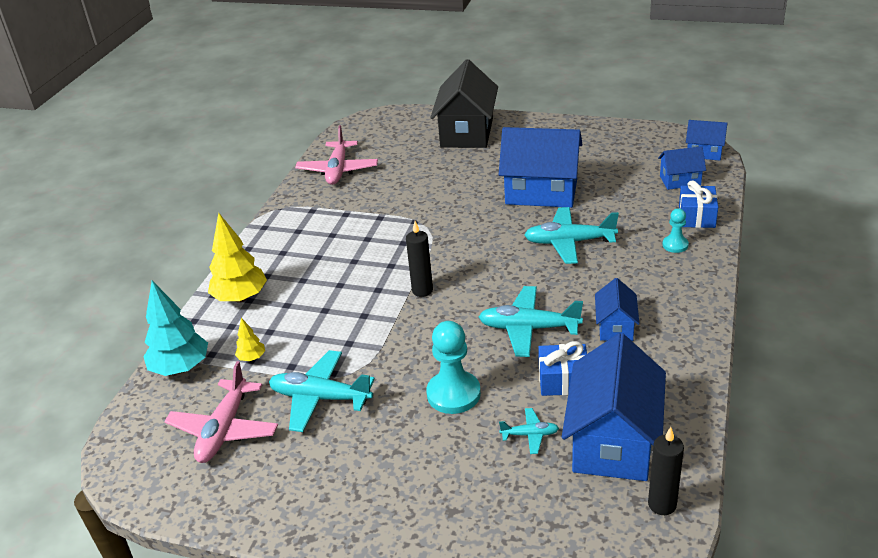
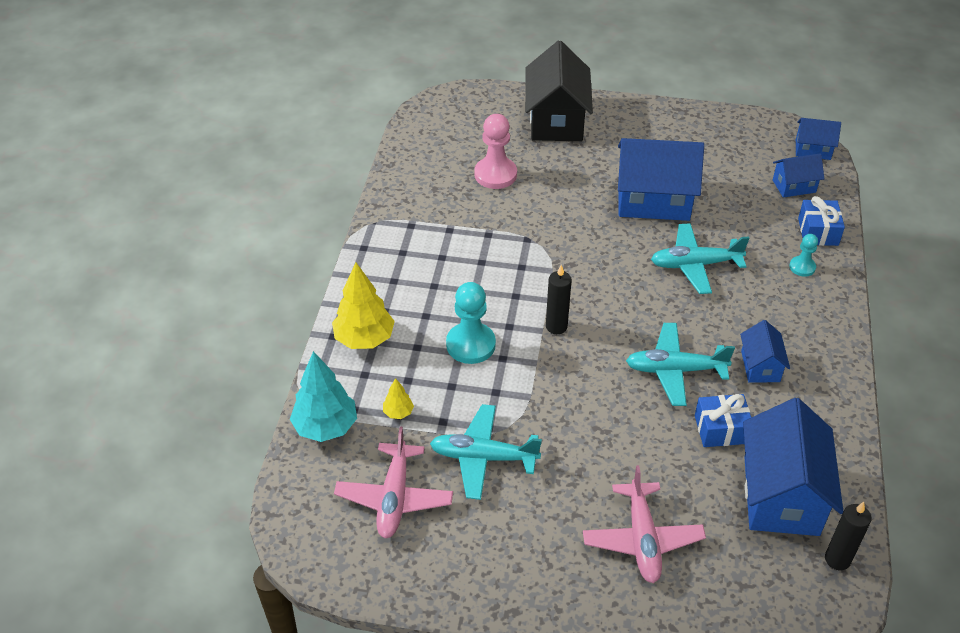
camera: 10 degrees left, 10 degrees up
pink plane [295,125,378,185] -> pink plane moved to [583,465,706,583]
turquoise pawn [426,321,481,414] -> turquoise pawn moved to [446,282,496,364]
turquoise plane [499,408,559,454] -> none
none -> pink pawn [475,114,517,189]

